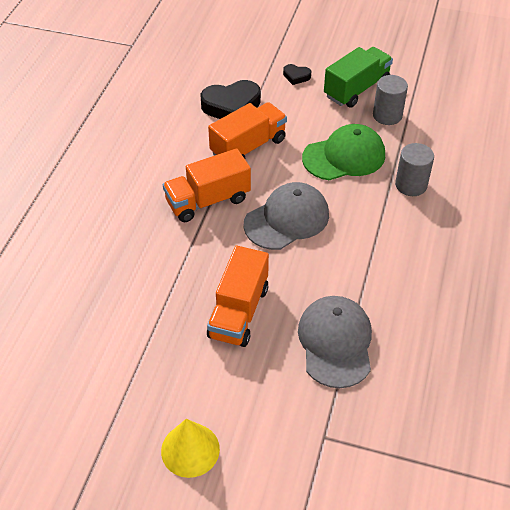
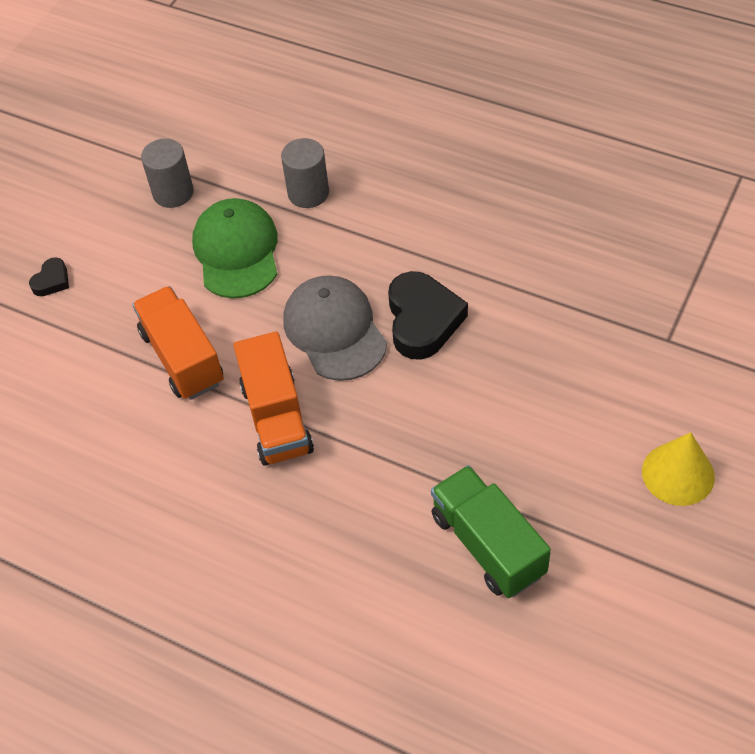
camera: 75 degrees left, 5 degrees up
black heart [201,80,261,119] -> black heart moved to [388,271,468,360]
orange truck [207,246,269,347] -> none
grey cap [298,296,372,388] -> none
green truck [324,47,393,108] -> green truck moved to [431,465,551,598]

